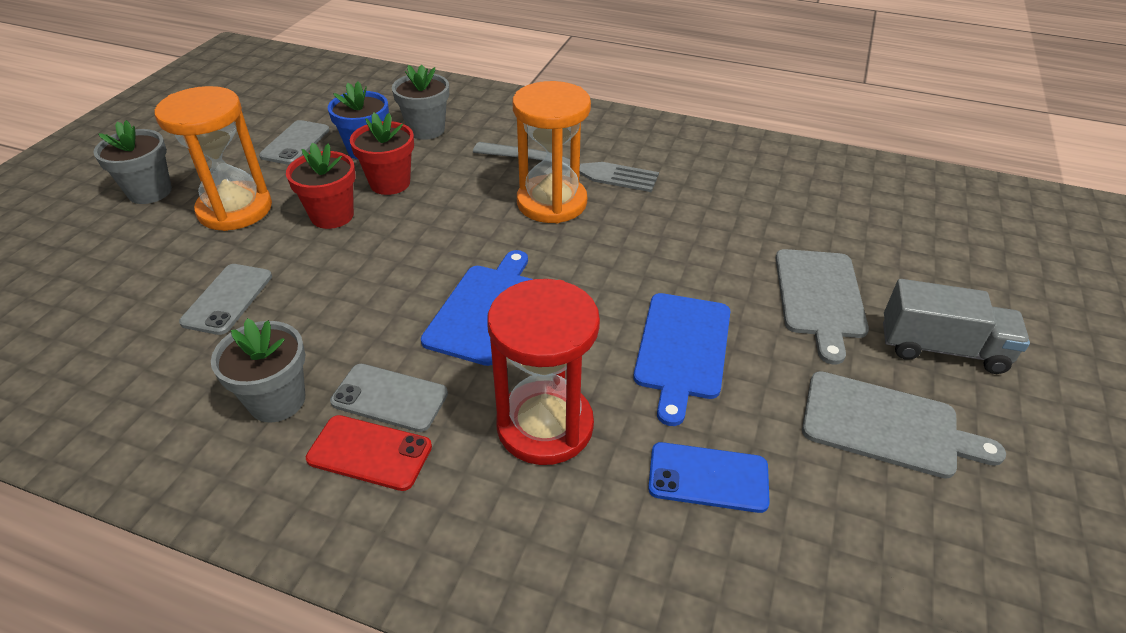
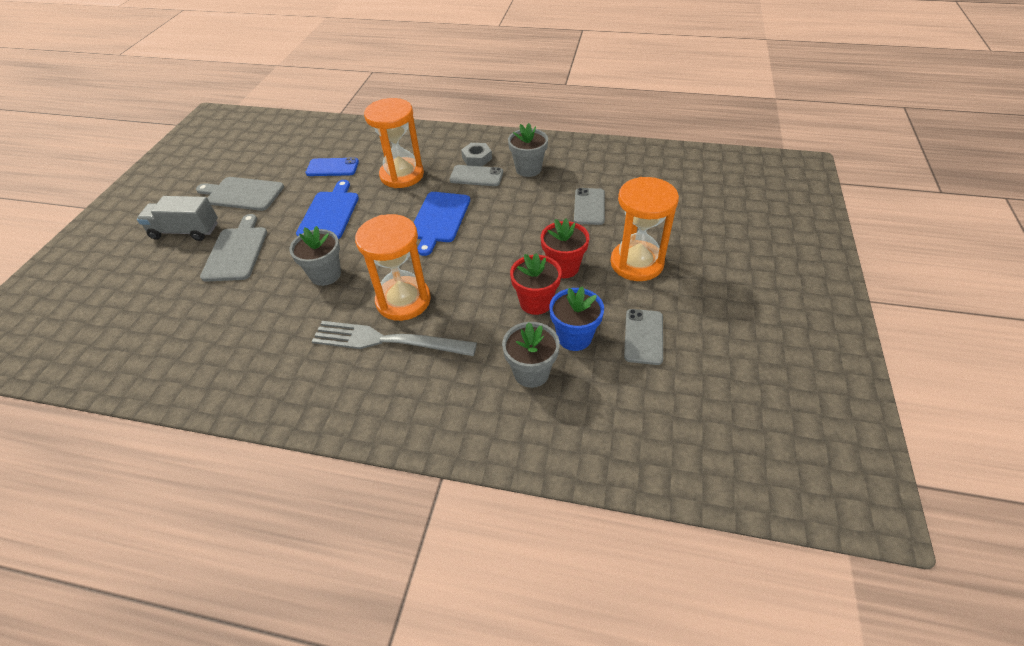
camera: 175 degrees right, 5 degrees up
grey flower pot [93,120,172,204] -> grey flower pot moved to [289,226,341,286]
red phone [306,415,432,491] -> grey nut [461,143,492,166]
red hourglass [487,279,600,465] -> orange hourglass [364,98,424,188]

